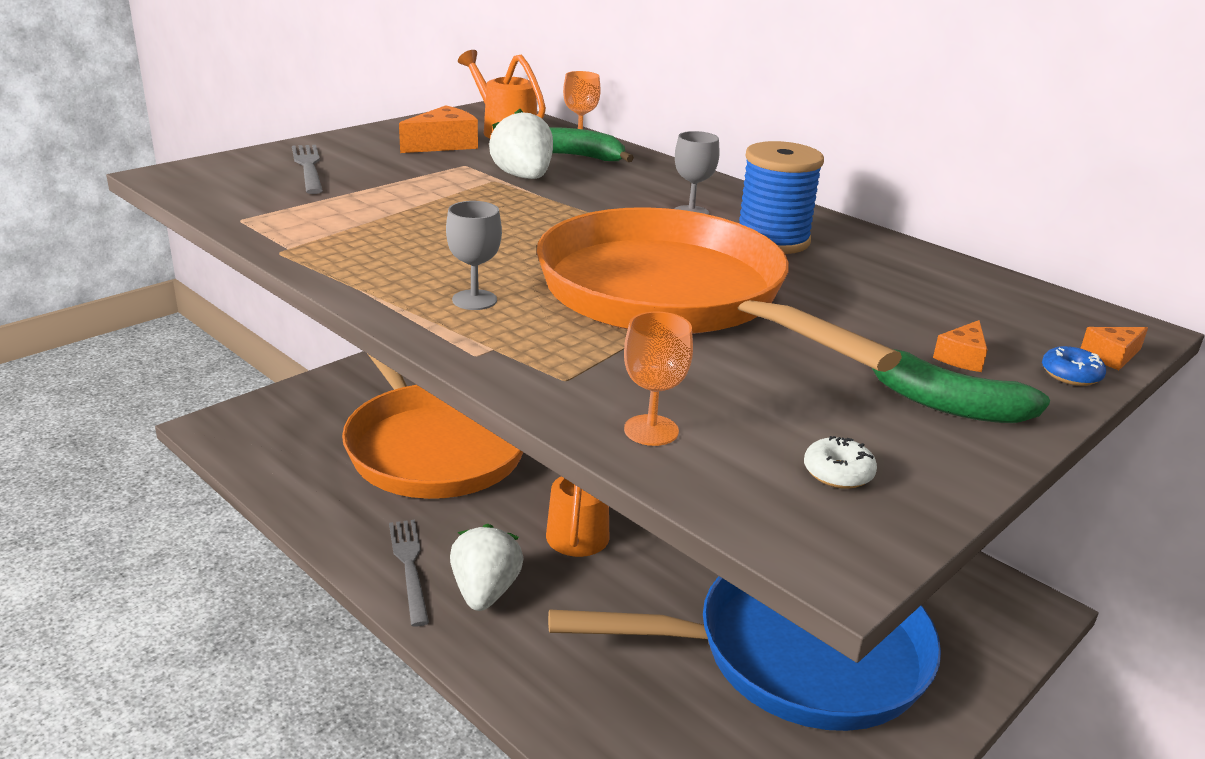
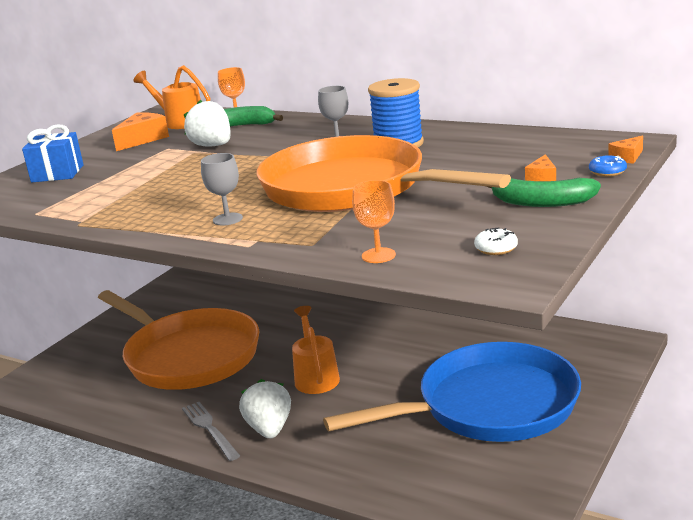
camera: 10 degrees left, 5 degrees down
grey fork [292,145,323,194] -> blue gift [22,124,84,183]

